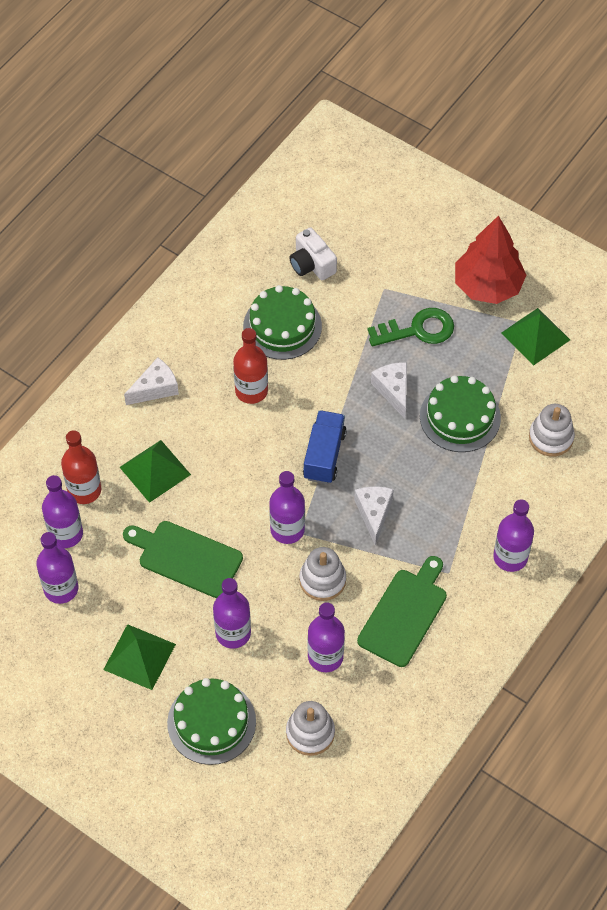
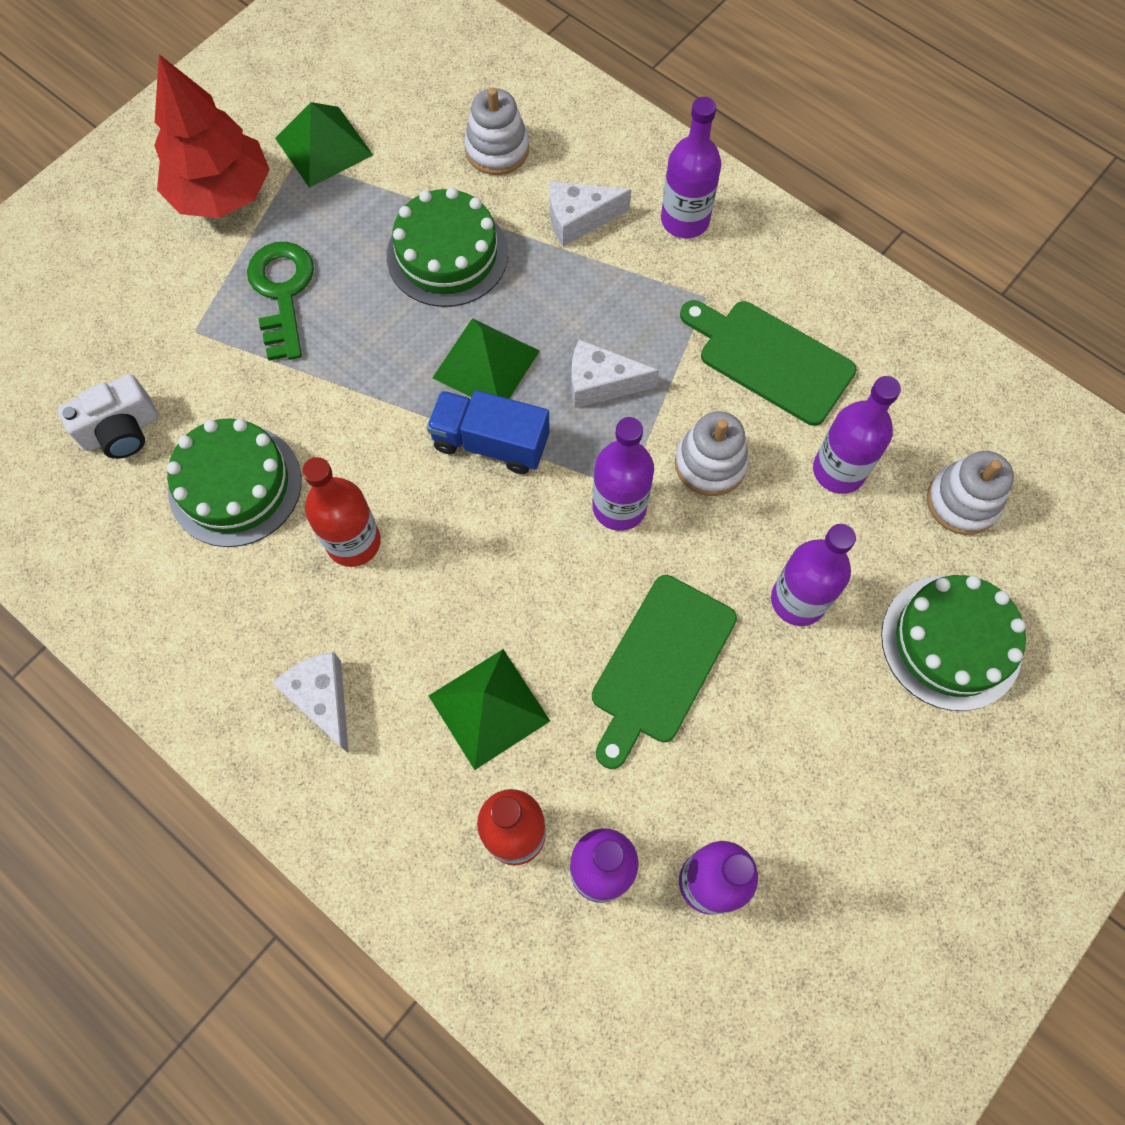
camera: 85 degrees left, 10 degrees up
green pyramid [103,624,176,690] -> green pyramid moved to [432,318,540,399]
white cheese [371,362,407,419] -> white cheese moved to [550,181,631,247]

